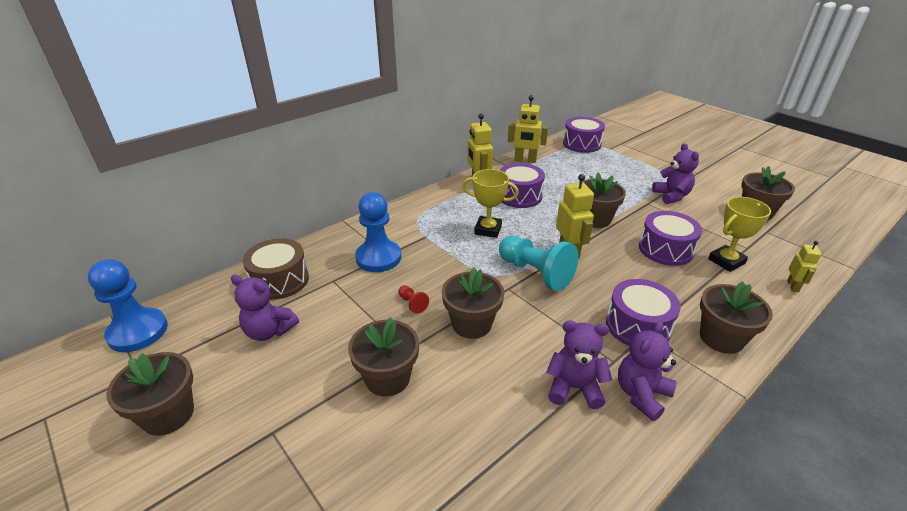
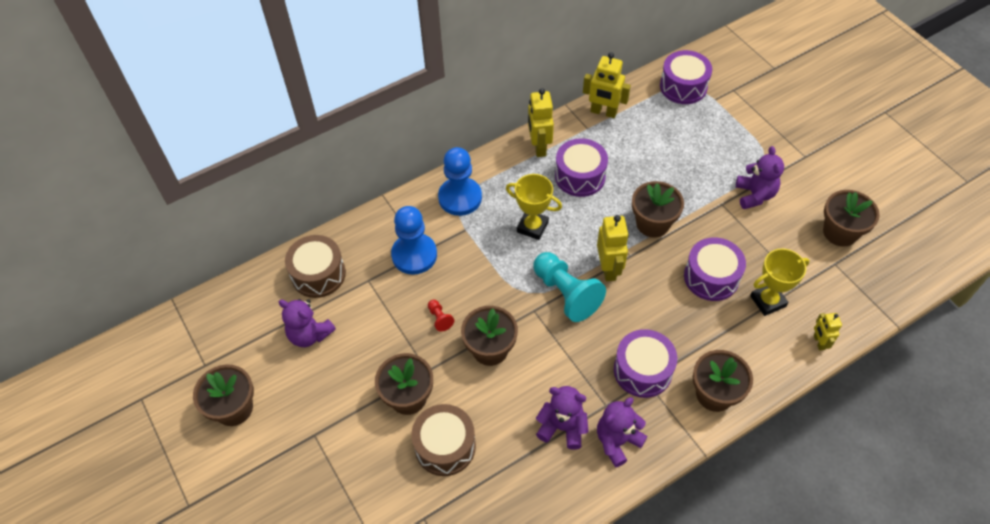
camera: 10 degrees right, 20 degrees up
blue pawn [88,259,168,352] -> blue pawn moved to [438,147,482,216]
yellow robot [787,241,822,292] -> yellow robot turned 150 degrees clockwise [814,313,842,351]
none -> brown drum [412,404,476,476]

